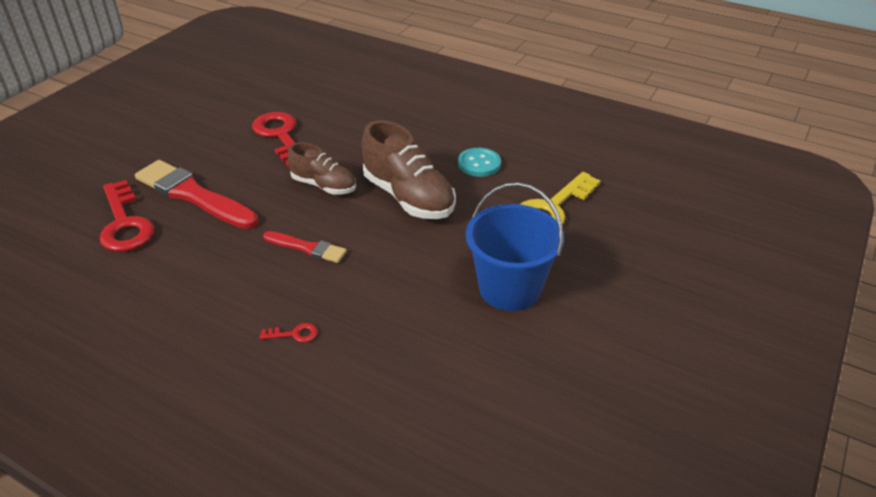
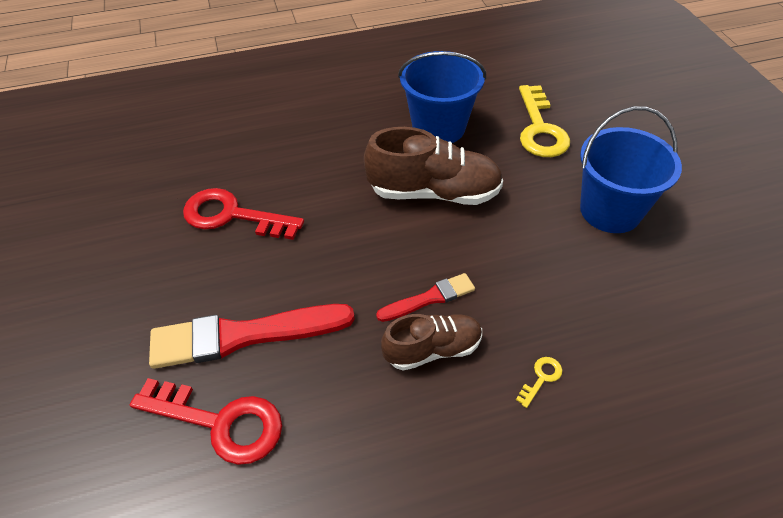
camera: 45 degrees left, 10 degrees up
red key [260,323,318,342] -> yellow key [516,357,563,408]
brown shoe [287,142,356,195] -> brown shoe moved to [381,314,482,371]
turquoise button [458,148,501,177] -> blue bucket [398,51,486,143]

